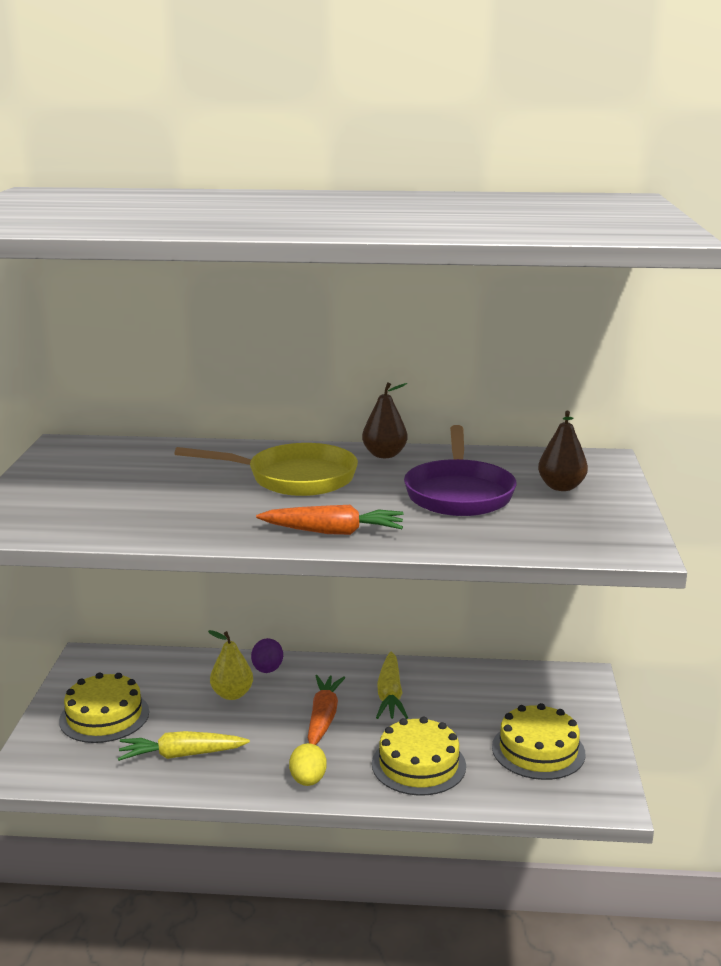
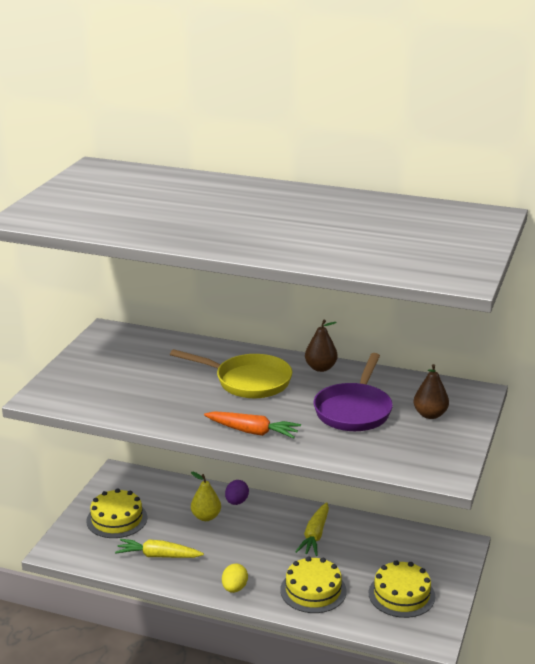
camera: 15 degrees right, 5 degrees up
orange carrot [308,675,345,745] -> none

